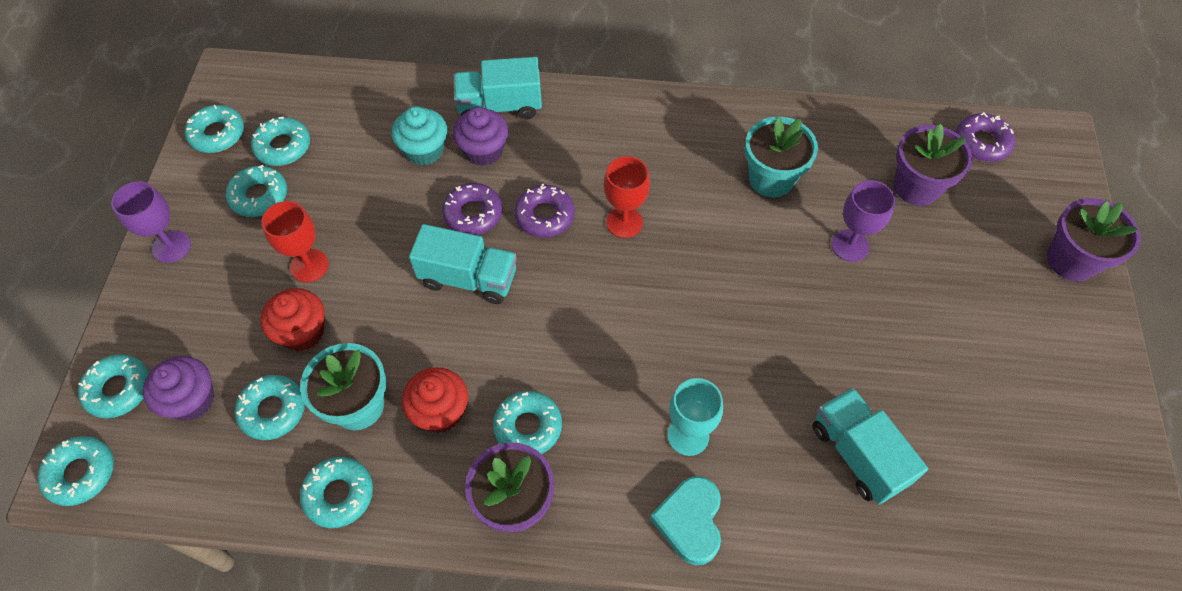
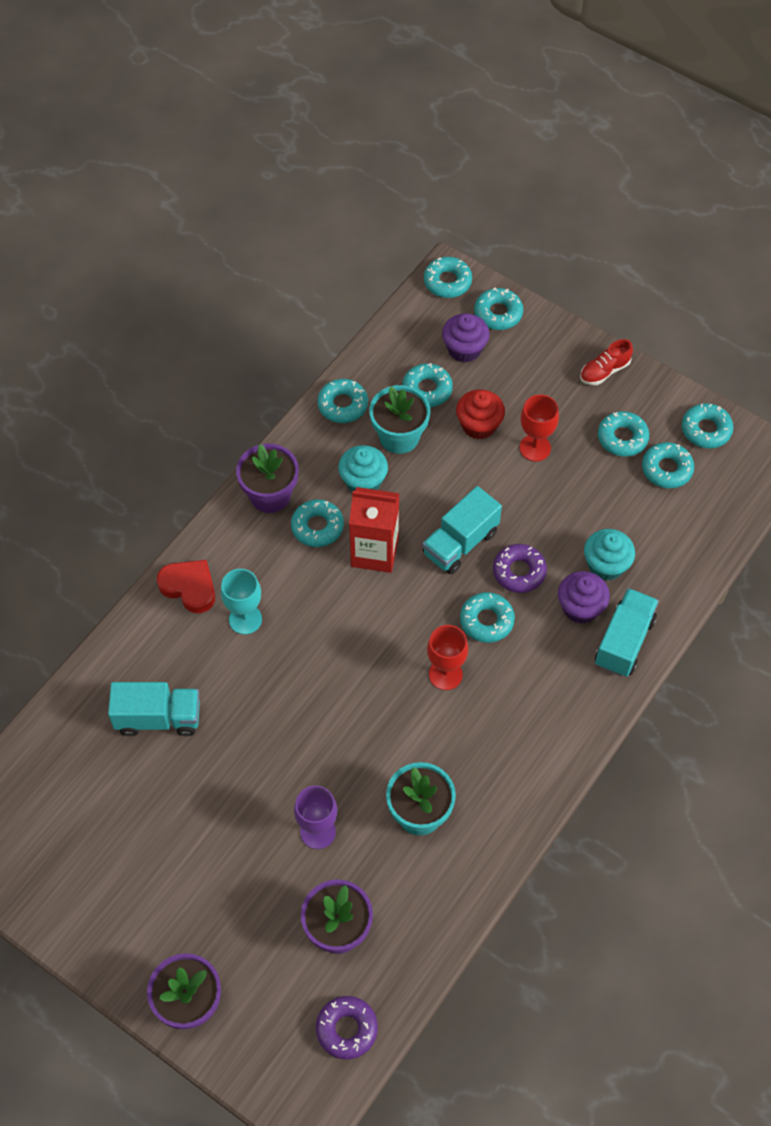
camera: 120 degrees right, 0 degrees up
purple goblet [111,181,191,263] -> red shoe [580,339,633,385]
red cupcake [402,367,468,433] -> turquoise cupcake [338,445,388,492]
purple donut [514,184,575,238] -> turquoise donut [460,592,515,643]
turquoise heart [650,476,721,565] -> red heart [157,560,215,613]
none -> red carton [349,487,399,573]

